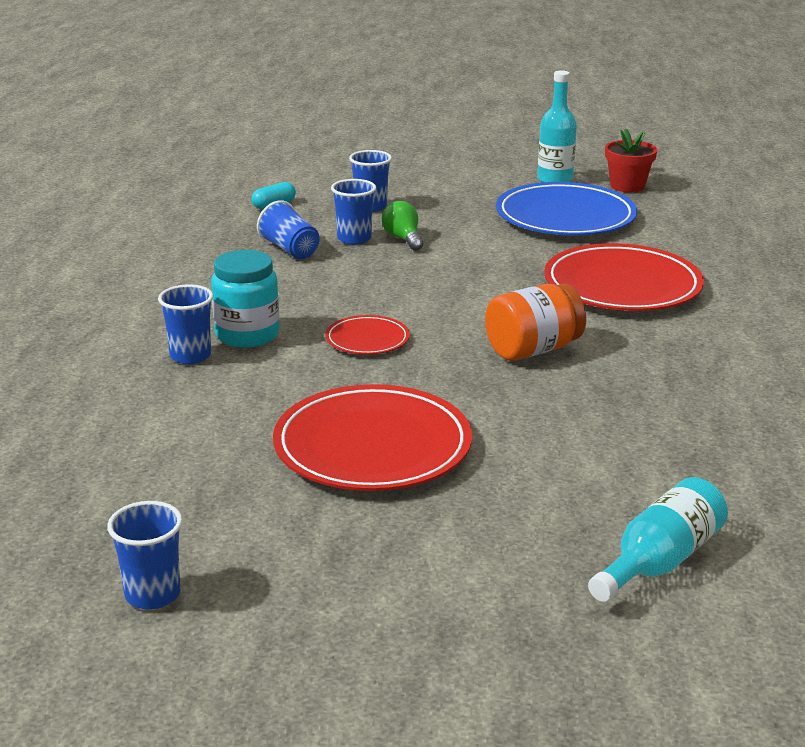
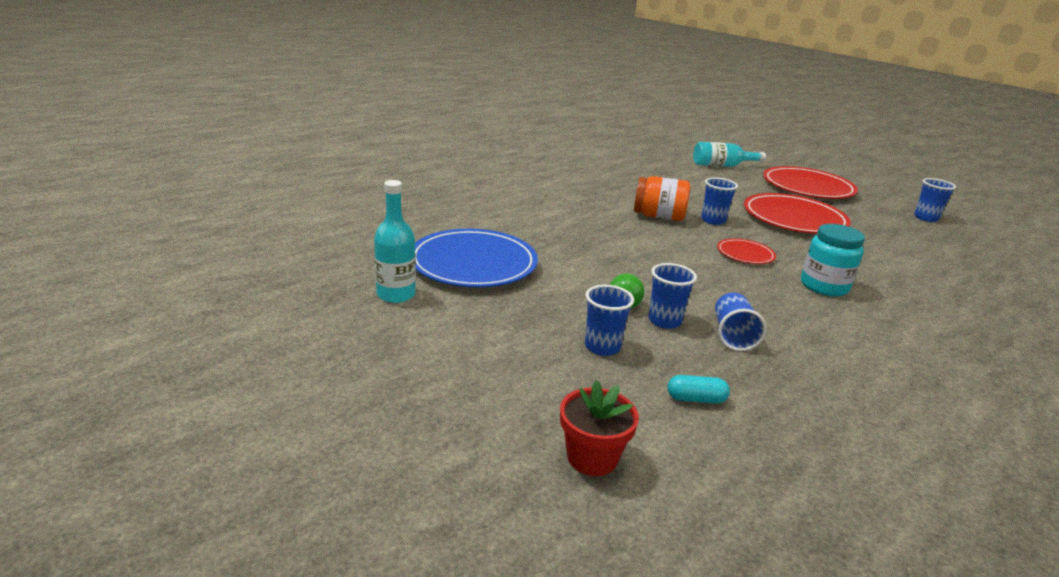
camera: 140 degrees left, 0 degrees up
blue cup [158,284,213,364] -> blue cup moved to [701,177,738,225]
red plate [544,243,704,311] -> red plate moved to [763,166,858,199]
red flower pot [605,129,657,192] -> red flower pot moved to [560,380,639,476]

